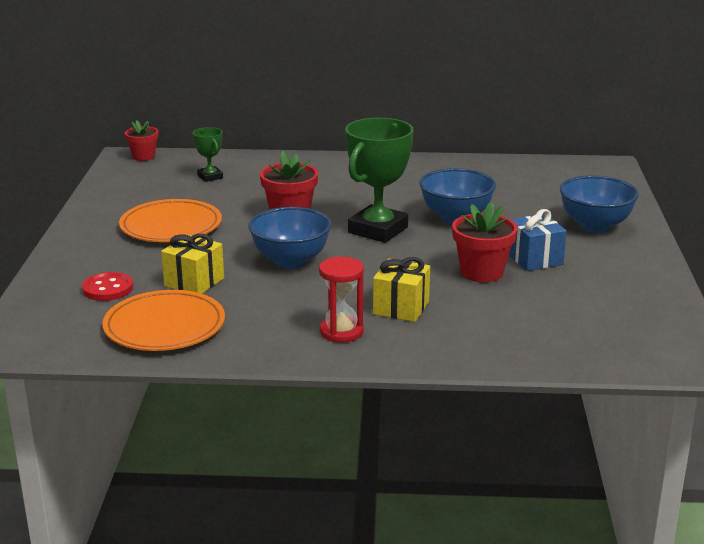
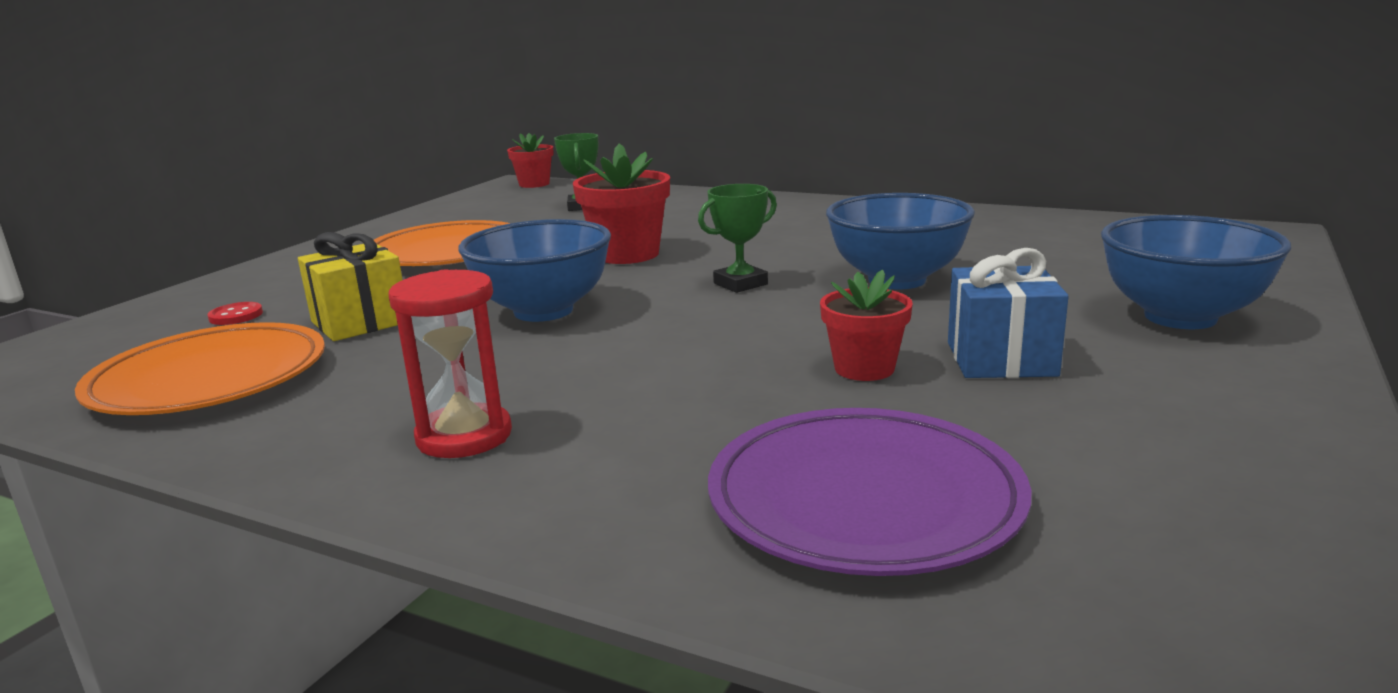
camera: 25 degrees right, 5 degrees down
red button [82,272,133,301] -> red button [207,302,263,325], size x0.60
green trophy [345,118,414,243] -> green trophy [698,184,777,293], size x0.49
yellow gift [373,257,430,322] -> none
red flower pot [452,201,518,282] -> red flower pot [820,269,913,381], size x0.65
none -> purple plate [708,408,1031,576]

